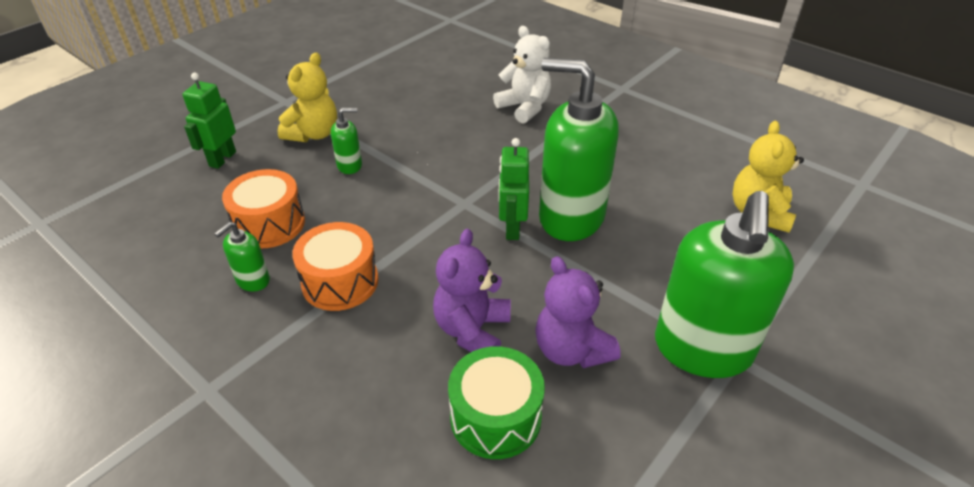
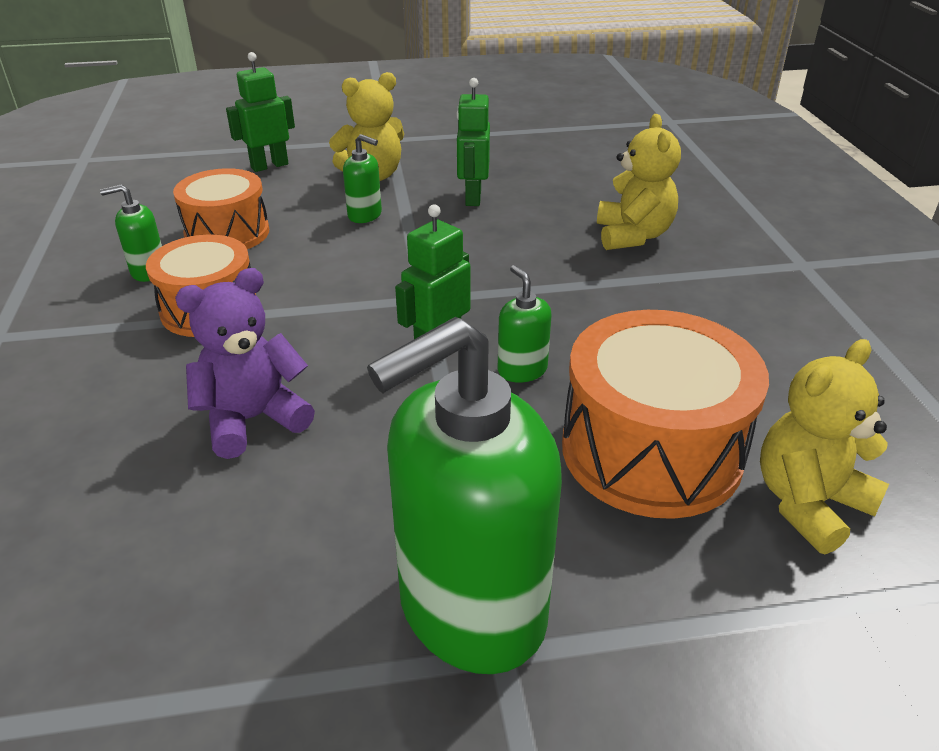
camera: 40 degrees right, 5 degrees down
green drum [448,346,545,459] -> none
white teddy bear [493,26,551,123] -> yellow teddy bear [597,114,681,250]
purple teddy bear [535,256,621,368] -> none
green soap dispenser [539,58,619,241] -> green soap dispenser [498,265,552,383], size x0.43
none -> green robot [456,78,490,206]
none -> orange drum [562,310,769,519]

